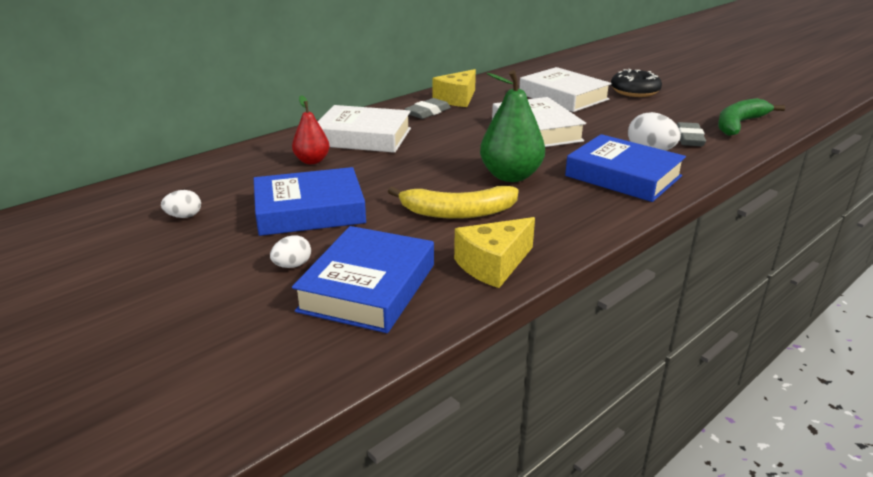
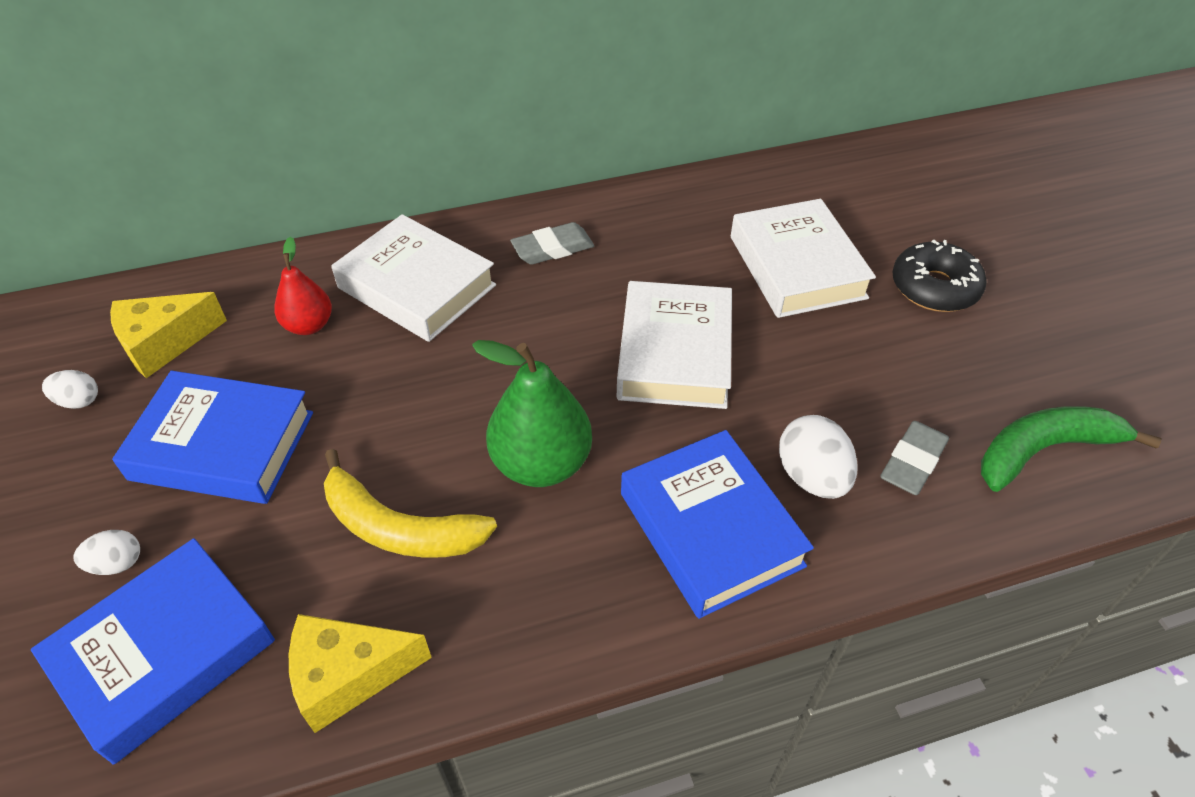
camera: 25 degrees right, 20 degrees up
yellow cheese [432,69,476,107] -> yellow cheese moved to [110,292,227,378]

